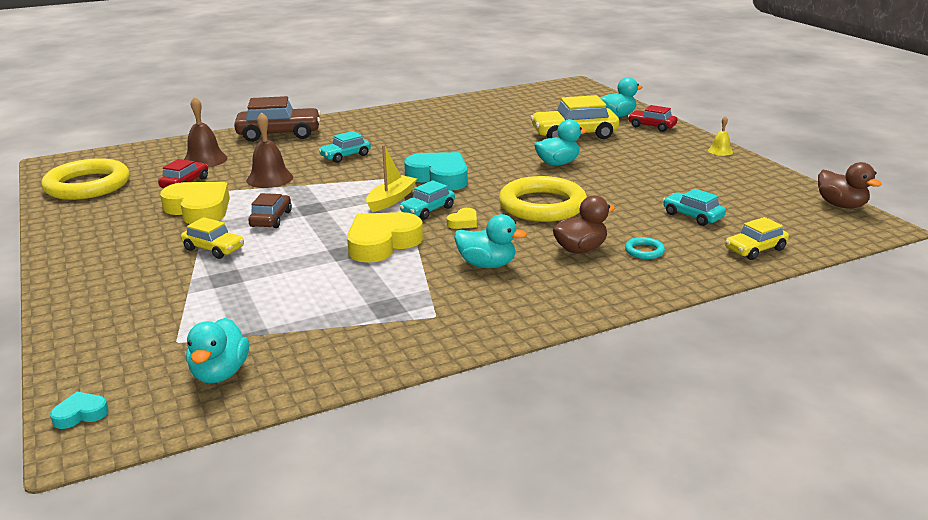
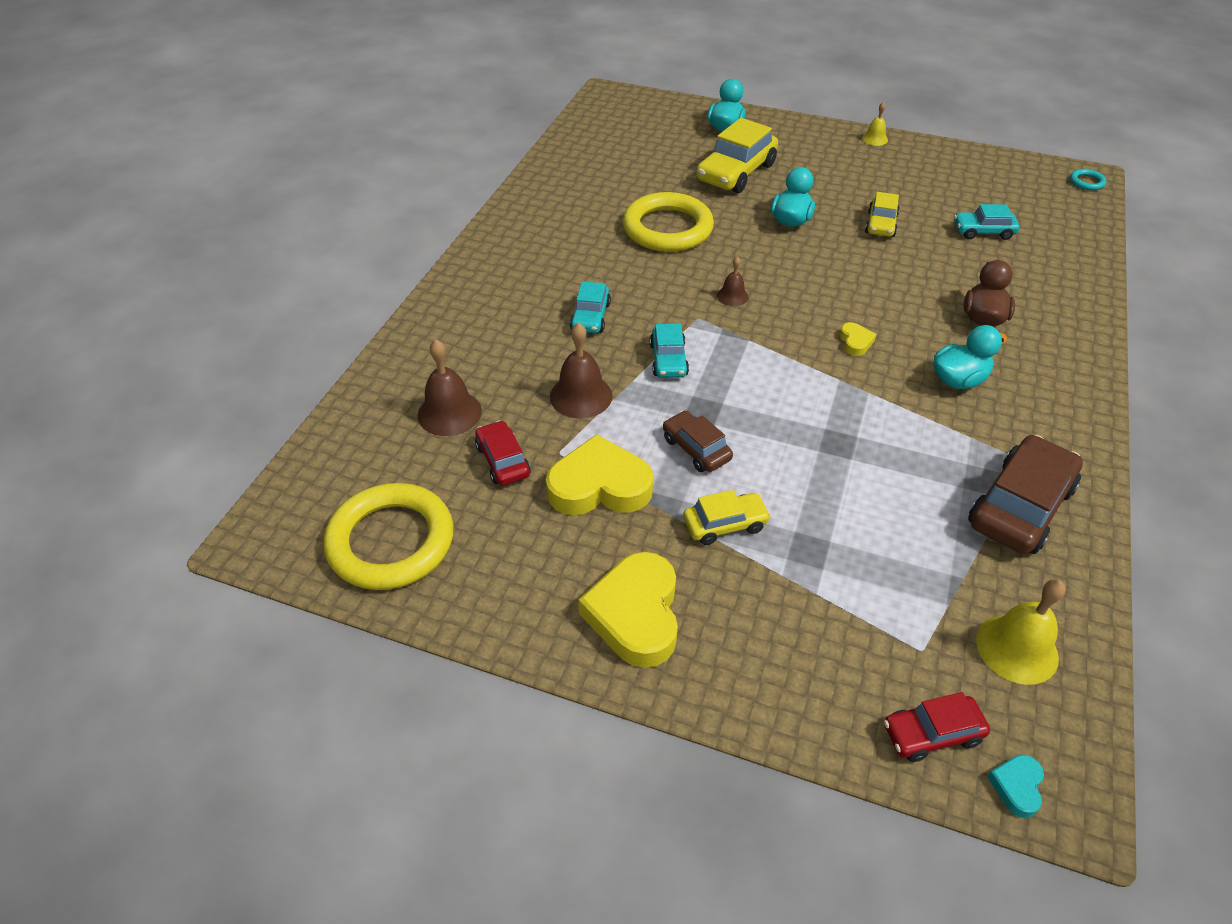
camera: 45 degrees left, 20 degrees up
turquoise duck [186,318,249,384] -> yellow bell [976,579,1066,685]
brown car [234,96,321,142] -> brown car moved to [968,435,1083,554]
yellow heart [347,212,423,263] -> yellow heart moved to [578,552,678,668]
yellow boat [366,145,417,212] -> none
turquoise car [400,180,455,220] -> turquoise car moved to [650,323,689,378]
turquoise heart [404,152,468,191] -> brown bell [717,257,749,306]
yellow ring [499,176,587,222] -> yellow ring moved to [623,192,714,252]
turquoise ring [625,237,665,259] -> turquoise ring moved to [1070,169,1106,190]
red car [628,105,678,132] -> red car moved to [884,692,990,762]
yellow car [725,217,789,260] -> yellow car moved to [865,192,900,237]
brown duck [818,162,882,209] -> none

